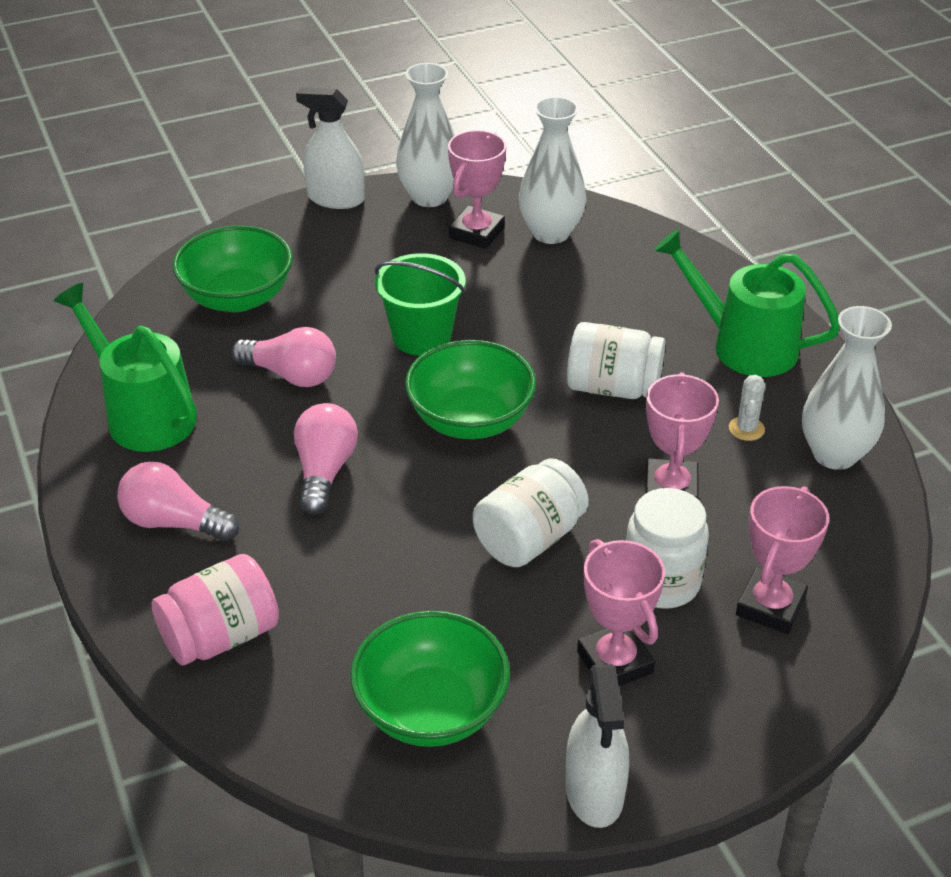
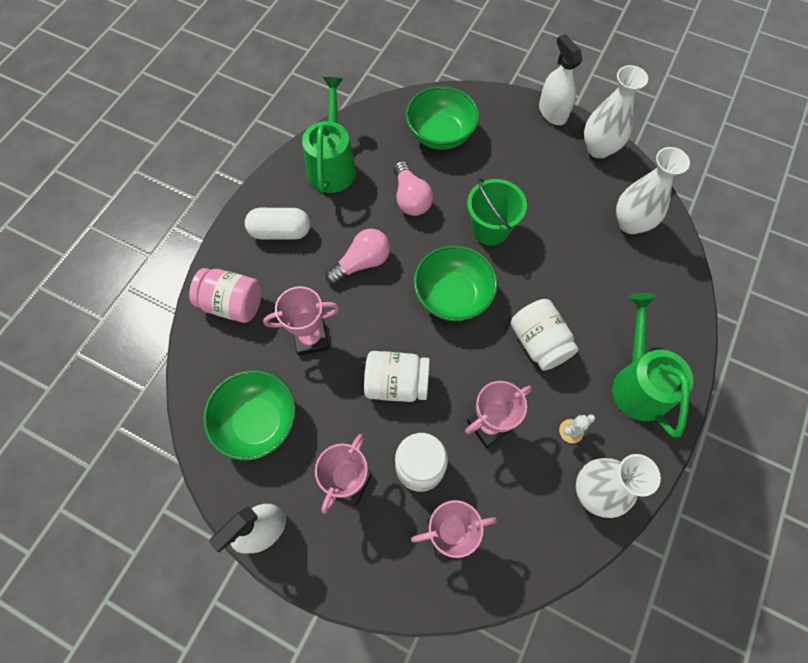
camera: 50 degrees right, 25 degrees up
pink light bulb [117,462,239,541] -> white capsule [245,208,310,240]
pink trophy [448,130,506,249] -> pink trophy moved to [263,286,340,356]

